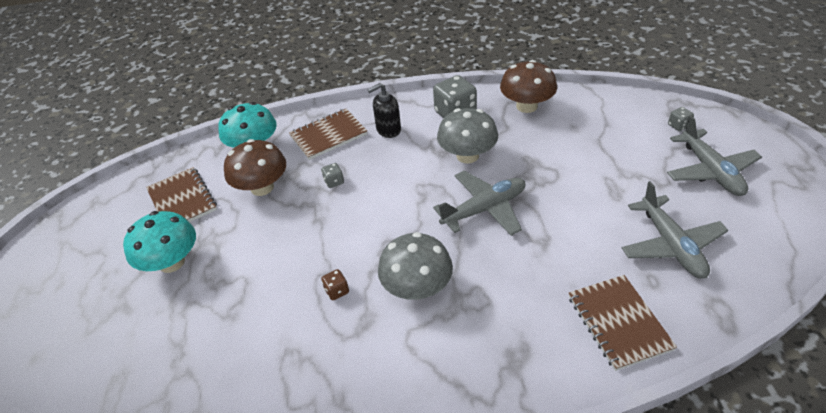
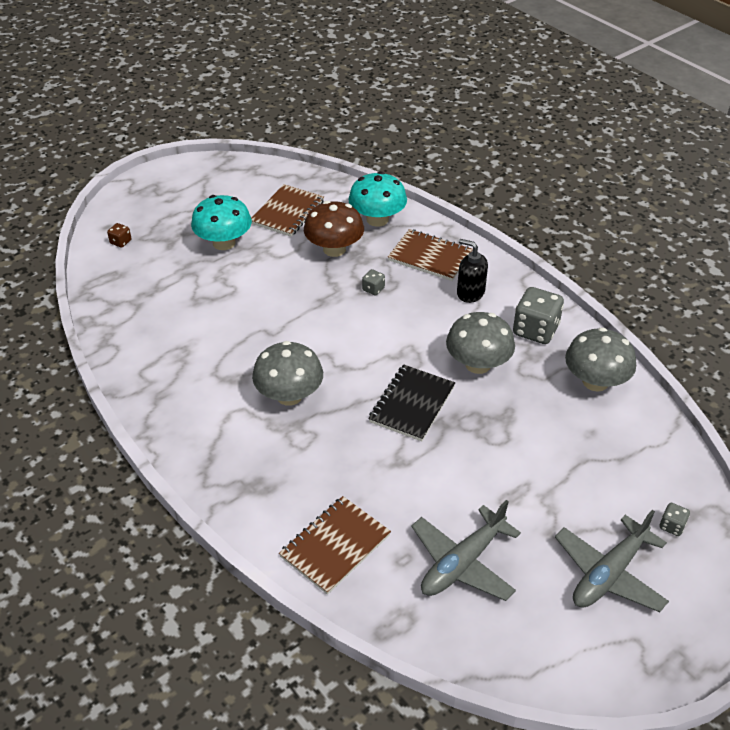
camera: 55 degrees right, 0 degrees up
brown dice [321,269,349,300] -> brown dice moved to [107,223,131,248]
grey plane [433,171,525,236] -> black notebook [368,364,455,441]
brown mushroom [500,60,557,113] -> grey mushroom [565,327,636,392]

